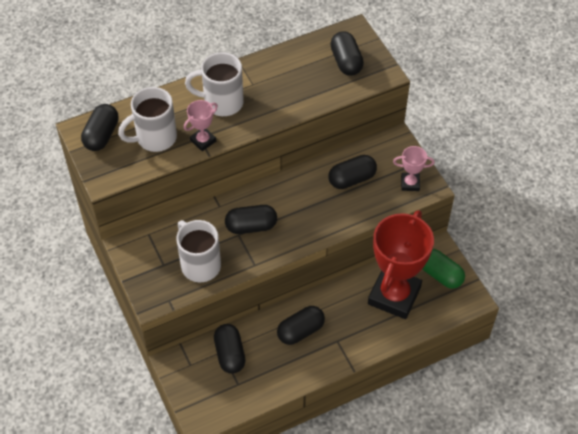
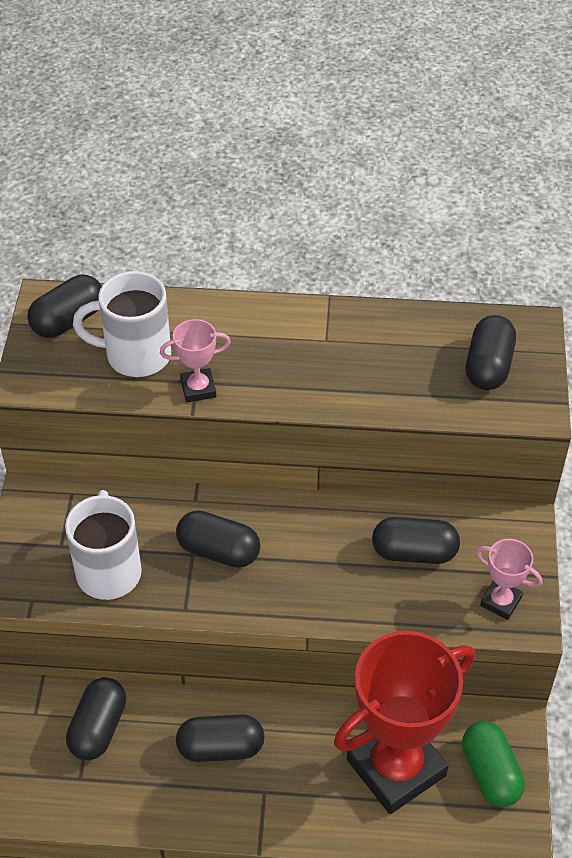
camera: 30 degrees right, 5 degrees down
white mug [185,52,244,116] -> none

